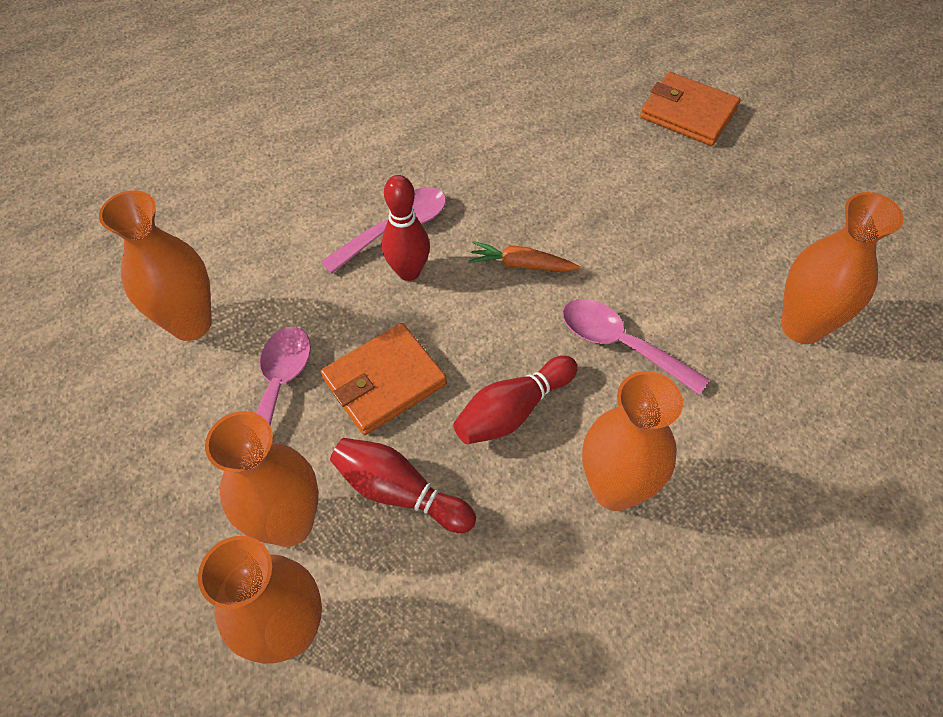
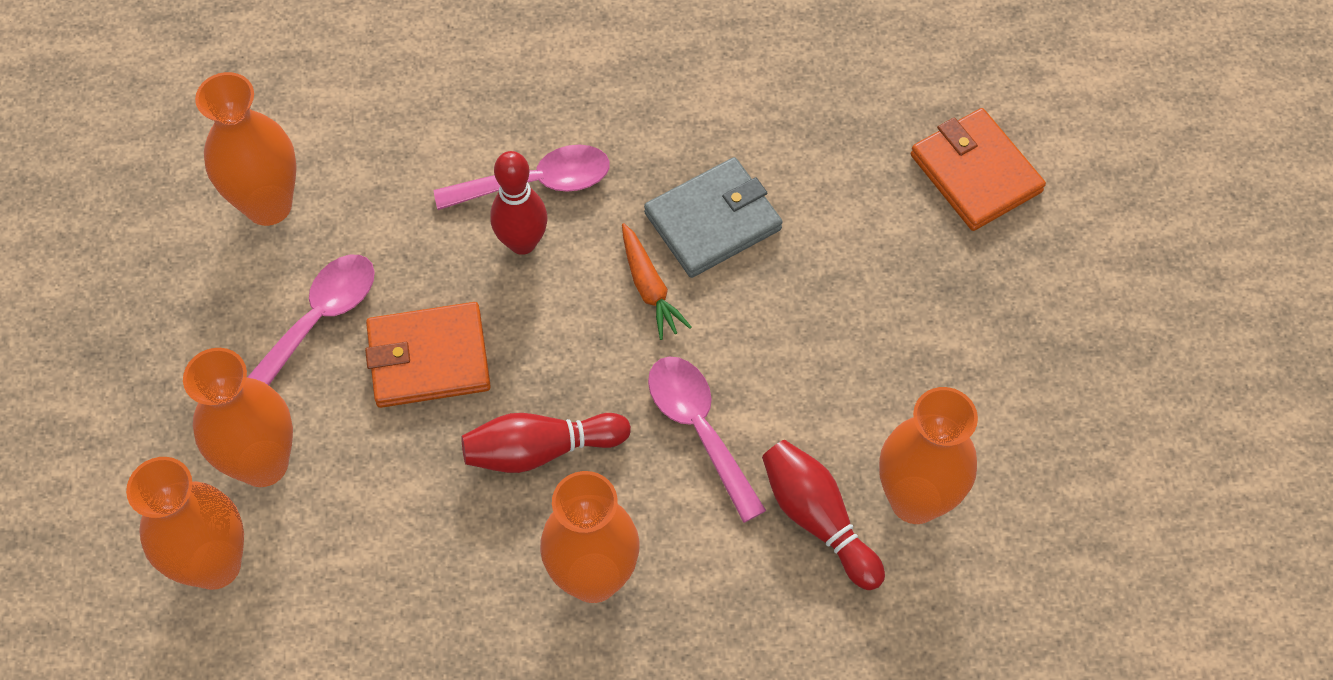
camera: 25 degrees right, 5 degrees up
red bowling pin [330,438,476,533] -> red bowling pin moved to [762,440,885,590]
orange carrot [468,241,580,271] -> orange carrot turned 150 degrees counterclockwise [622,223,691,340]
none -> grey wallet [644,157,783,278]

